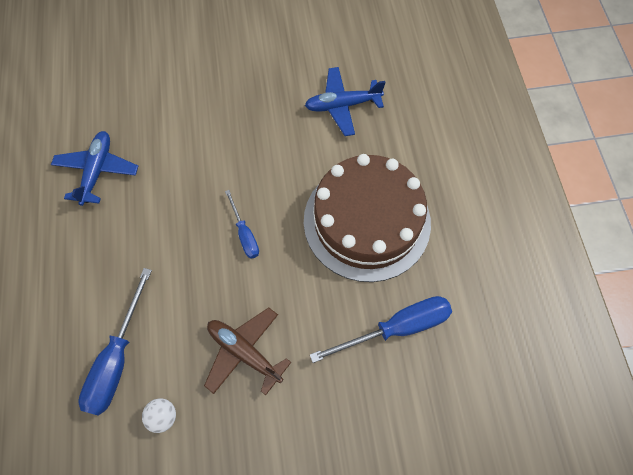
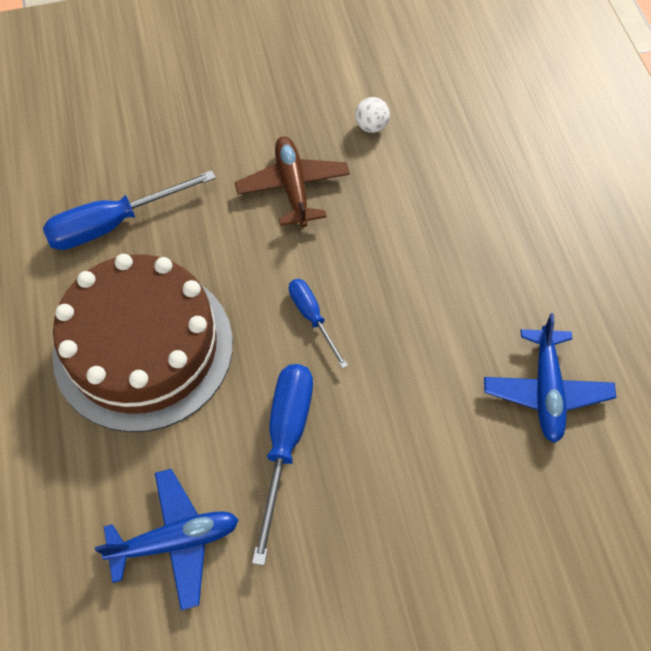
camera: 175 degrees right, 5 degrees down
blue screwdriver [78,268,152,416] -> blue screwdriver moved to [252,364,313,566]
brown plane [204,307,291,395] -> brown plane turned 135 degrees counterclockwise [235,136,350,227]

